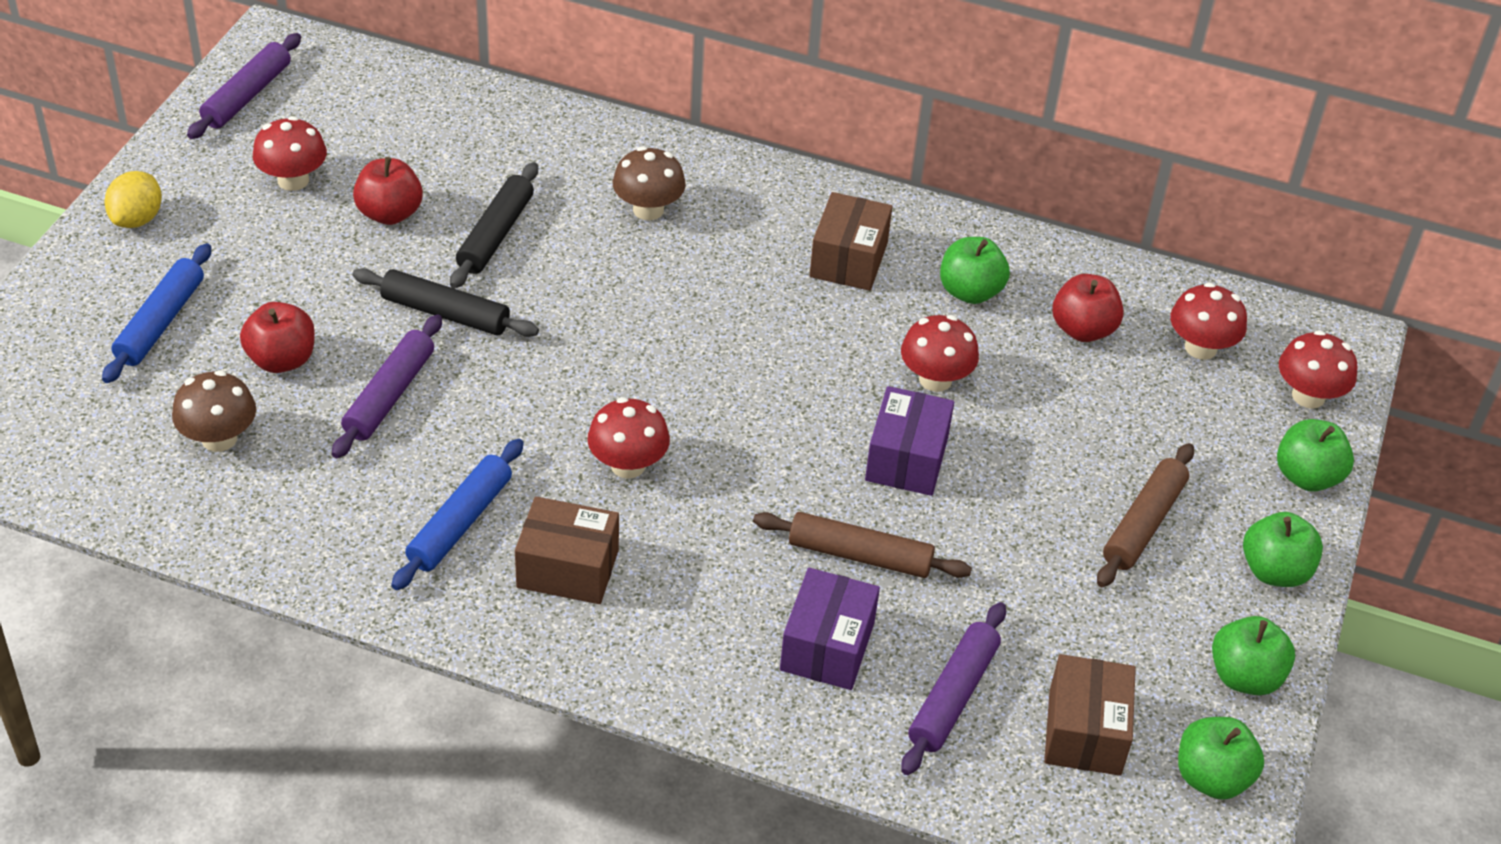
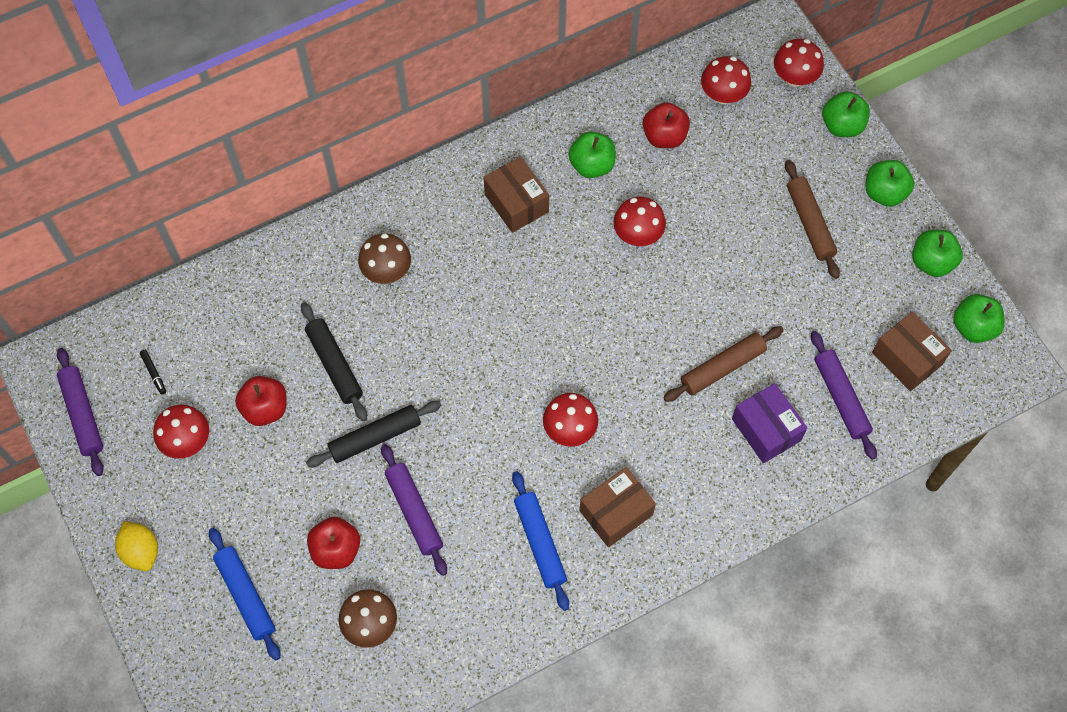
camera: 45 degrees left, 20 degrees up
purple box [865,386,954,496] -> none
none -> black marker [140,350,166,395]

